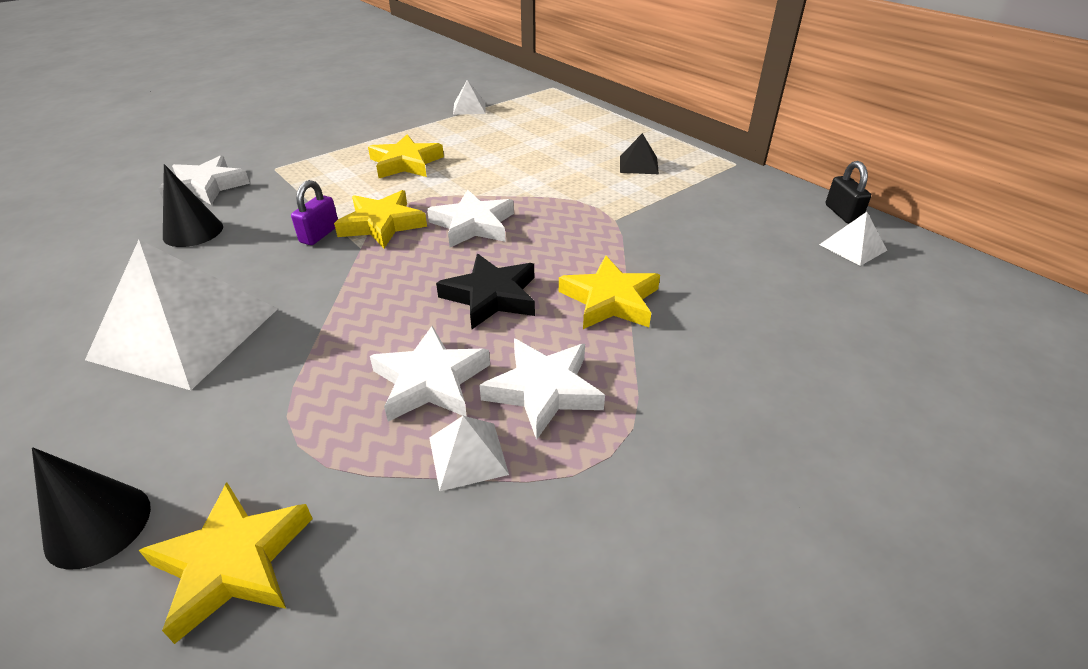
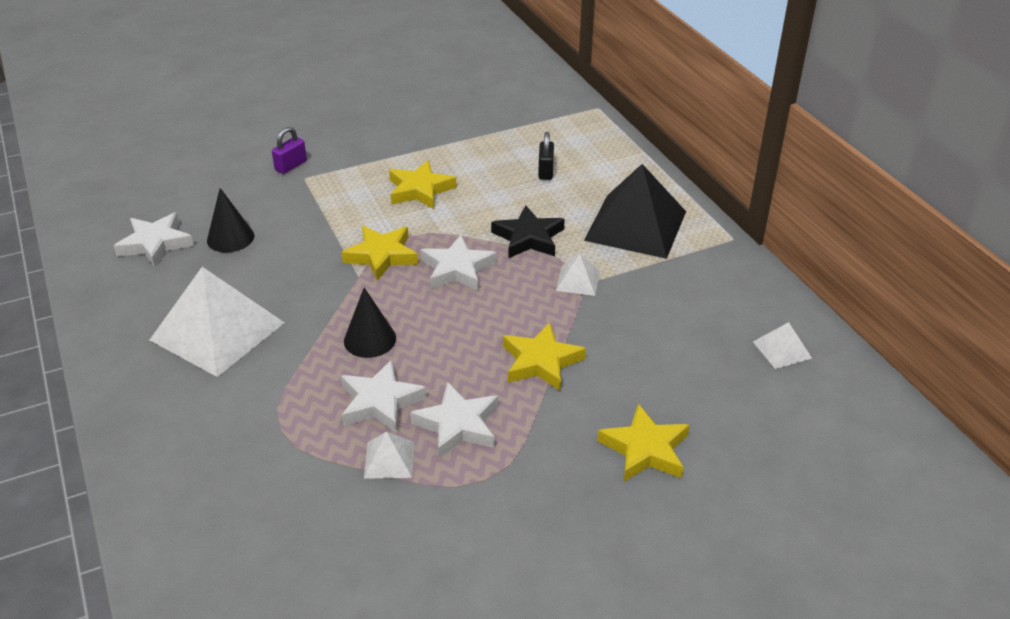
camera: 15 degrees right, 0 degrees up
black cone [32,447,151,570] -> black cone moved to [344,287,396,358]
yellow star [139,482,313,644] -> yellow star moved to [597,404,690,481]
white star [158,155,250,205] -> white star moved to [114,212,194,267]
purple padlock [291,180,338,245] -> purple padlock moved to [272,127,307,174]
black star [436,254,535,329] -> black star moved to [491,205,565,258]
white pyramid [453,80,485,115] -> white pyramid moved to [556,254,600,296]
black pyramid [620,133,659,174] -> black pyramid [584,164,686,259], size x2.26
black padlock [826,161,871,224] -> black padlock moved to [538,132,554,180]

